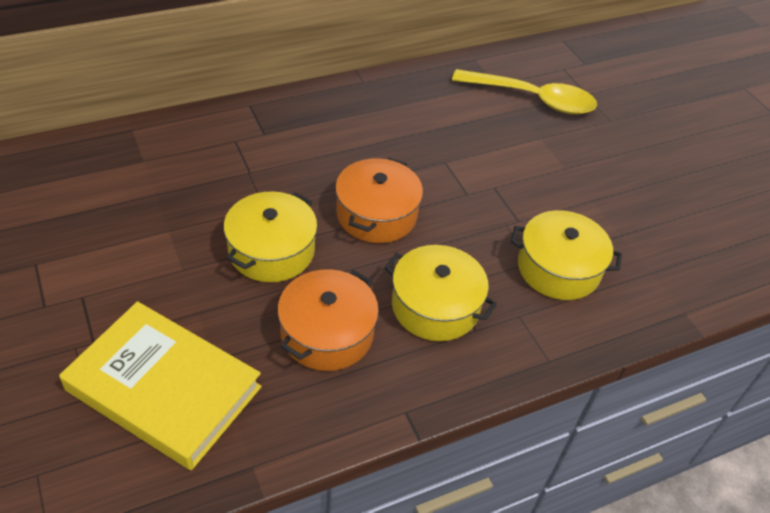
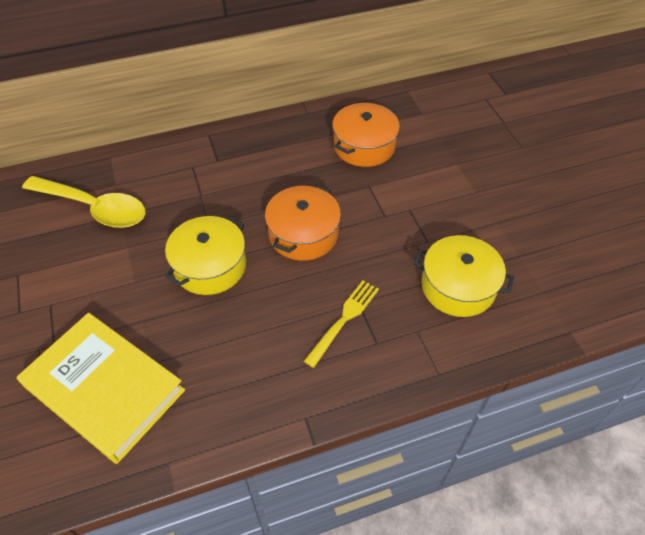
camera: 10 degrees right, 5 degrees up
orange pot [277,269,379,371] -> orange pot moved to [332,103,400,167]
yellow pot [384,245,497,341] -> yellow fork [304,280,379,368]
yellow spoon [452,69,597,114] -> yellow spoon moved to [22,176,145,228]

